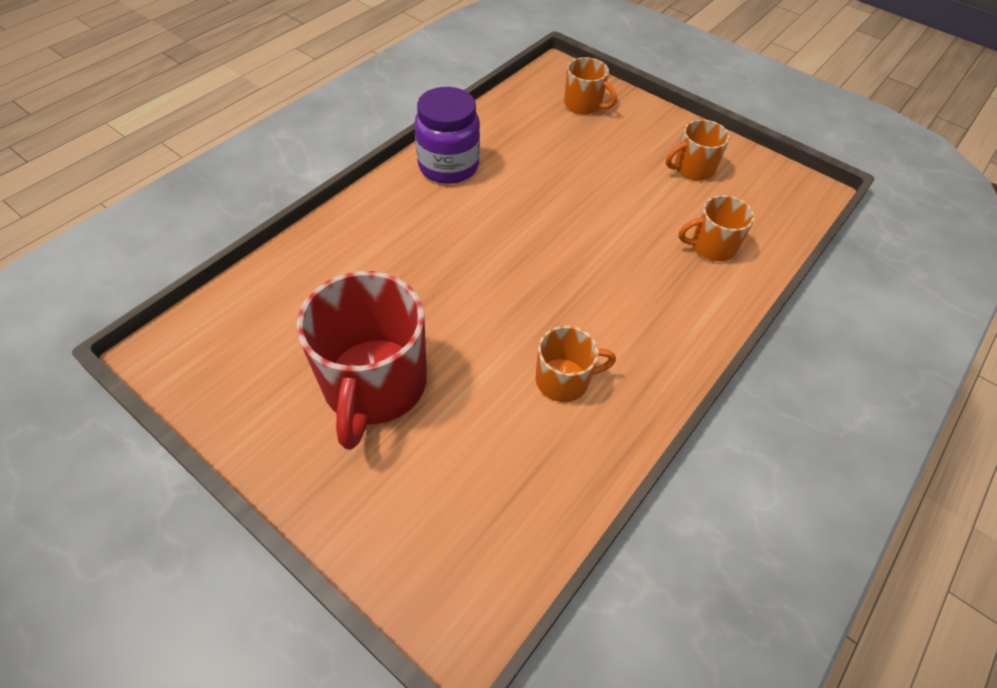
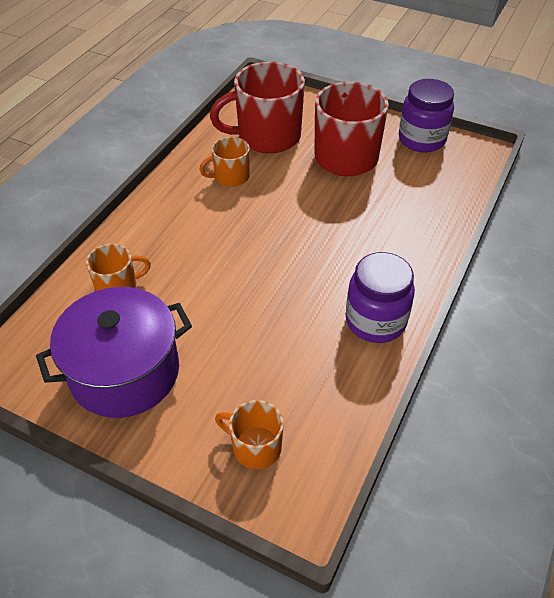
camera: 170 degrees right, 5 degrees down
orange mug [666,119,730,180] -> purple pot [36,287,192,418]
none -> red mug [210,61,305,153]
none -> purple jar [399,79,454,153]

